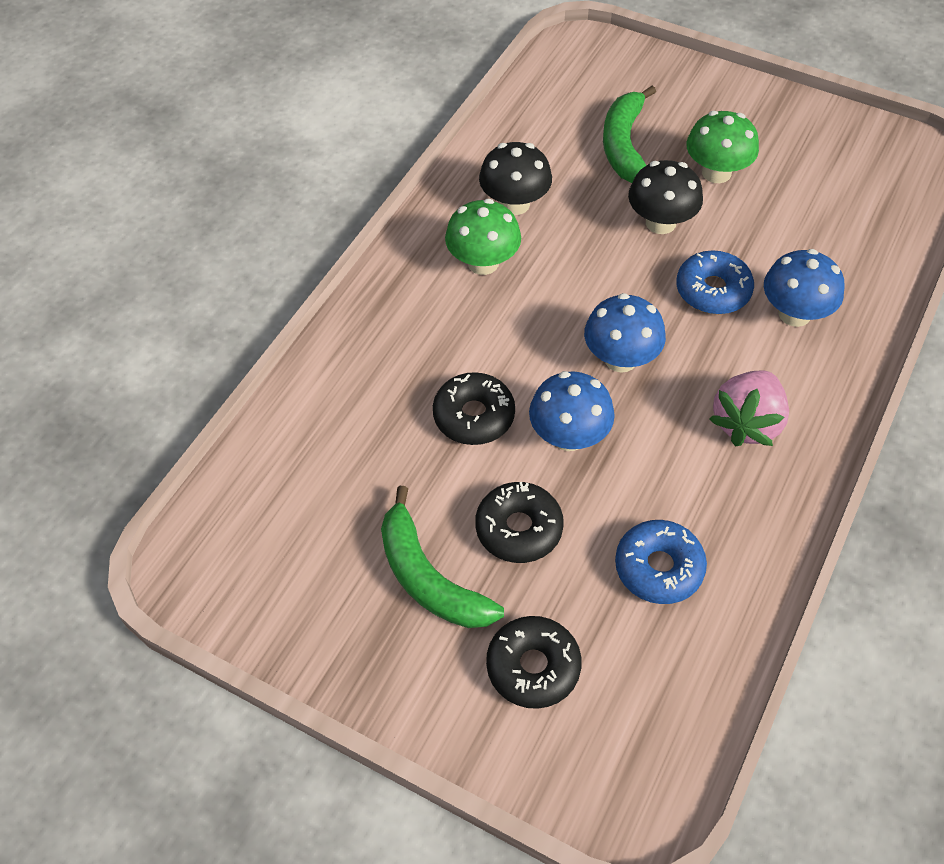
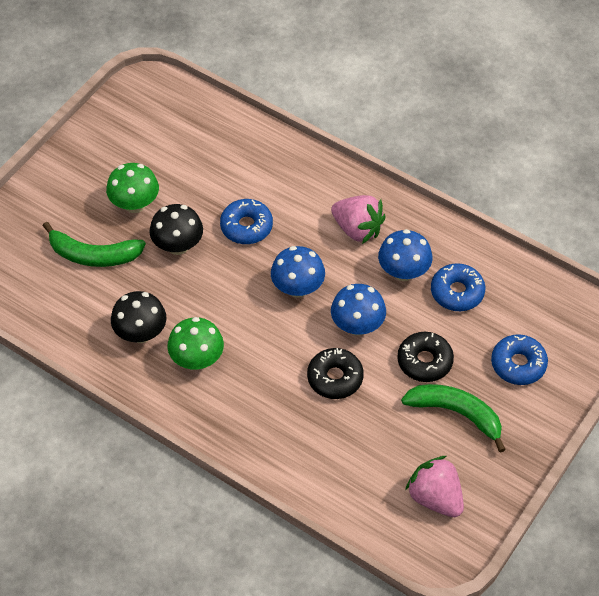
camera: 85 degrees left, 0 degrees up
green banana [381,486,504,628] -> green banana turned 120 degrees counterclockwise [401,384,506,453]
black donut [486,616,582,709] -> blue donut [491,334,548,385]
blue mushroom [764,249,844,327] -> blue mushroom moved to [378,229,432,281]
none -> pink strawberry [405,456,464,517]

